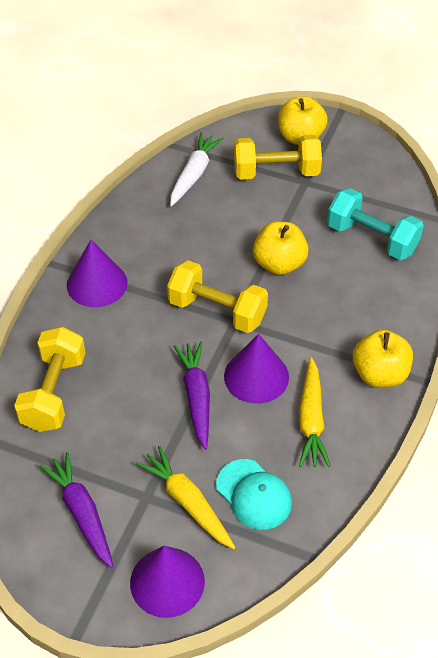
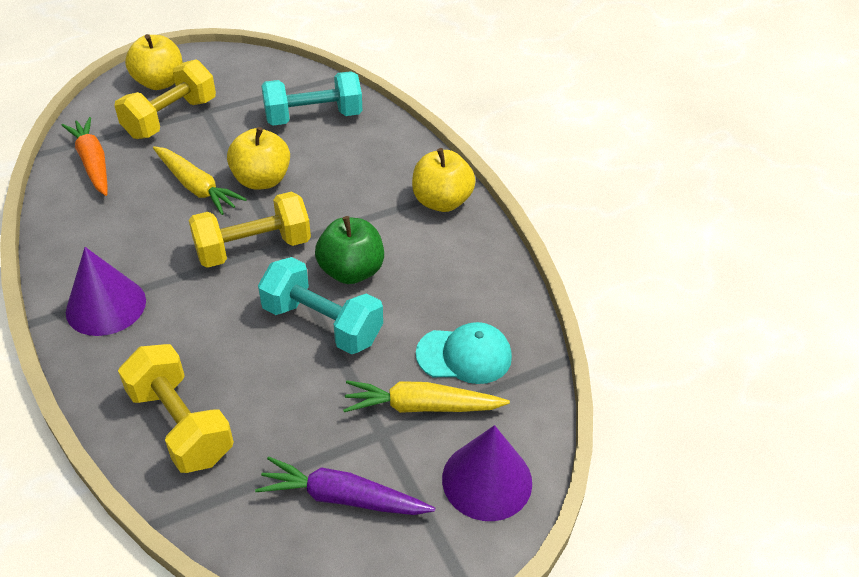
camera: 50 degrees left, 5 degrees down
white carrot [170,132,223,206] -> orange carrot [61,117,107,196]
purple carrot [174,342,210,449] -> turquoise dumbbell [258,257,383,354]
purple cone [224,334,289,404] -> green apple [315,216,384,284]
yellow carrot [299,358,331,467] -> yellow carrot moved to [153,146,247,215]

